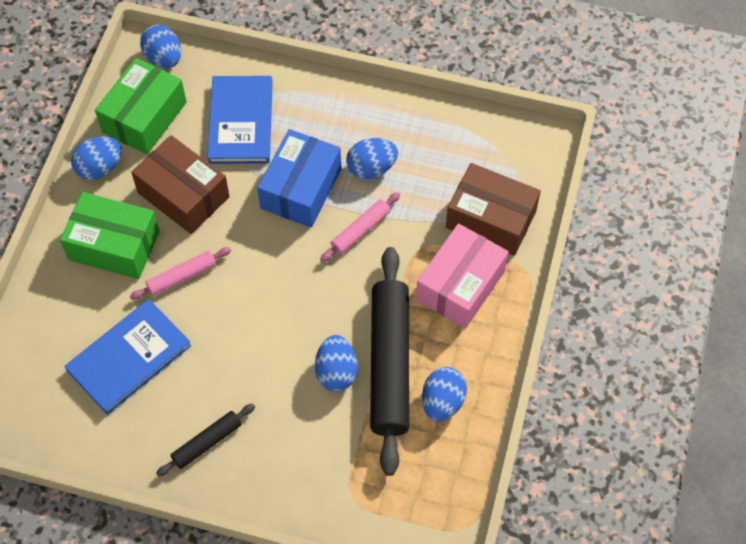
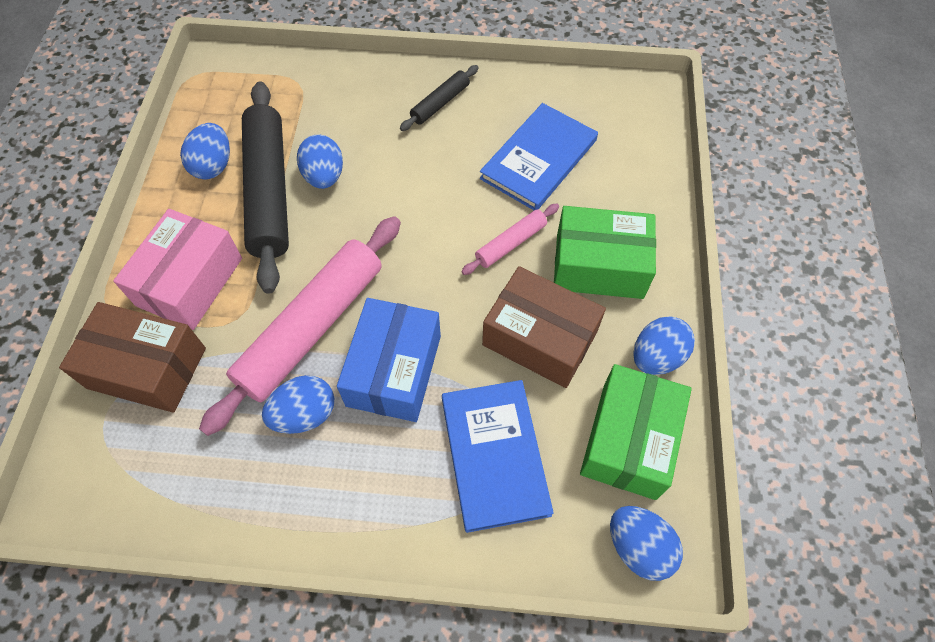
camera: 170 degrees right, 0 degrees up
pink rolling pin [320,192,400,262] -> pink rolling pin [199,216,401,436], size x2.12

